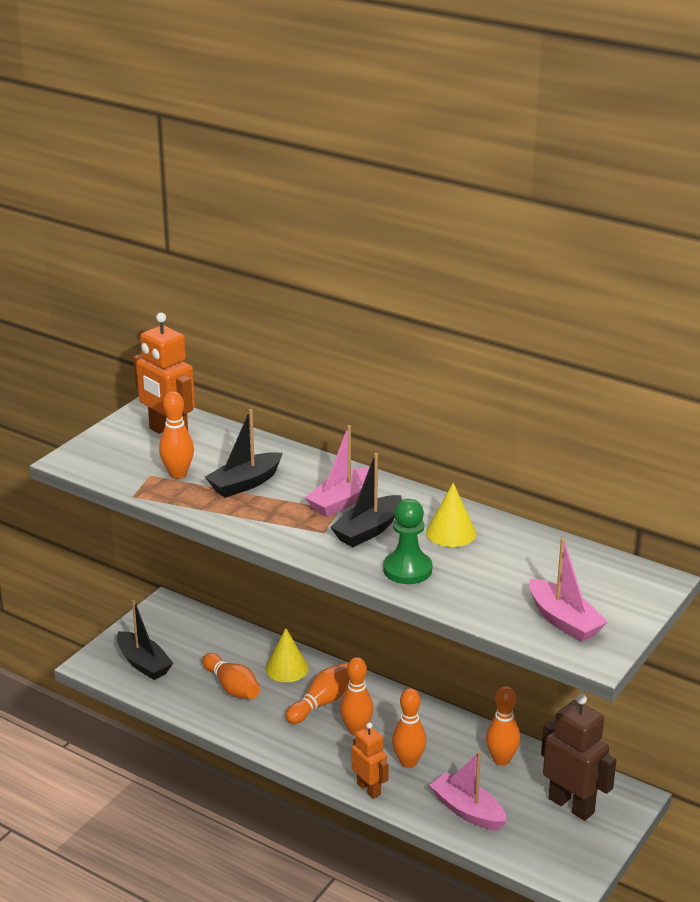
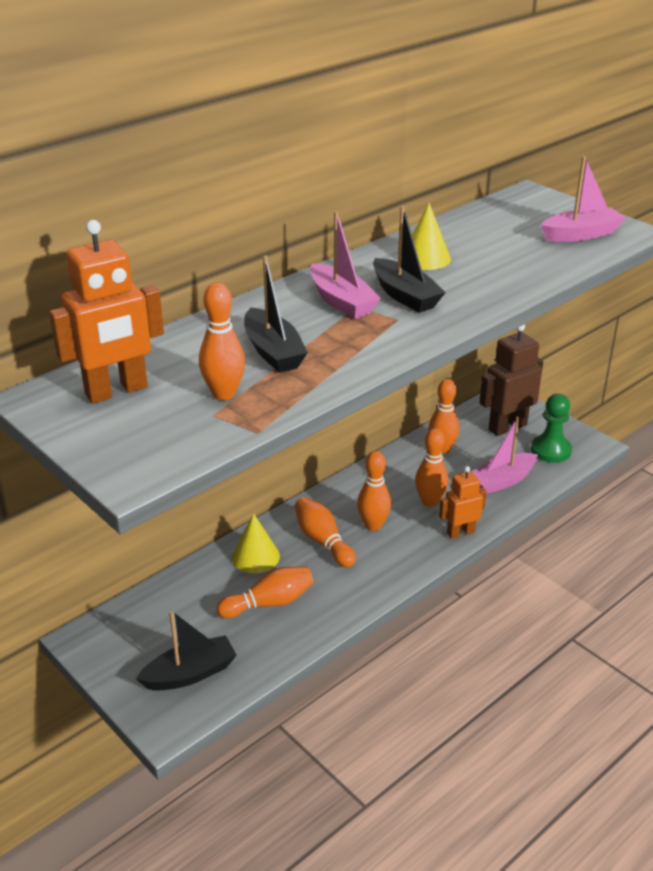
camera: 75 degrees left, 5 degrees up
green pawn [383,499,433,584] -> green pawn moved to [531,394,572,463]

